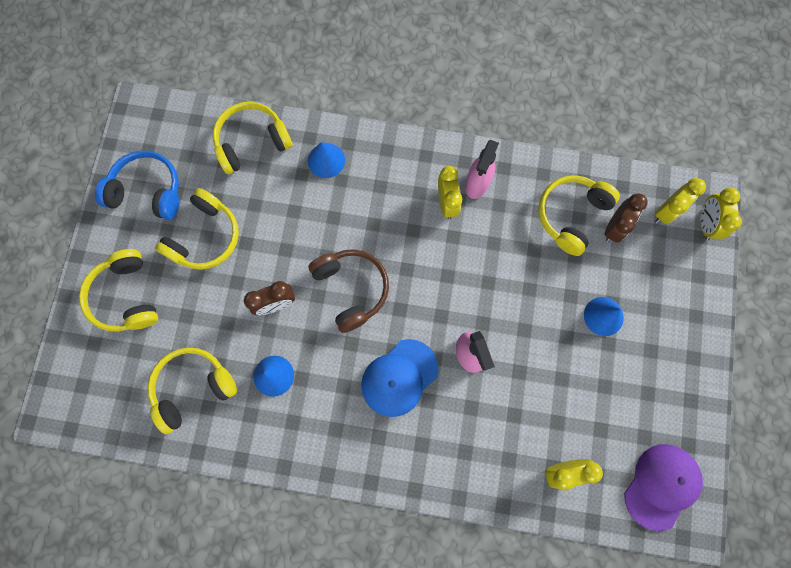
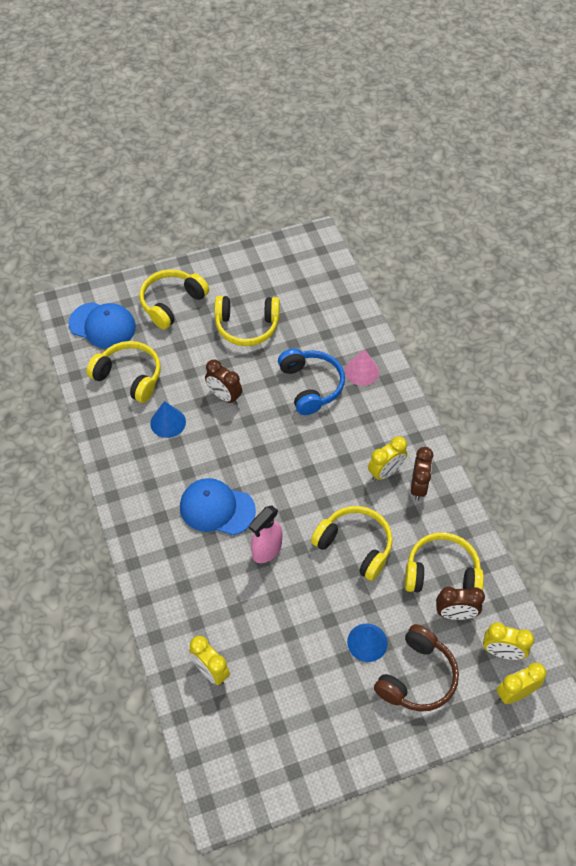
camera: 60 degrees right, 20 degrees down
blue headphones [95,150,179,220] -> blue headphones moved to [278,348,345,415]
yellow headphones [213,102,292,174] -> yellow headphones moved to [311,506,393,581]
blue cone [308,142,345,178] -> pink cone [345,349,379,386]
brown headphones [309,249,389,333] -> brown headphones moved to [374,624,459,712]
pink spray bottle [465,140,499,199] -> brown clock [411,447,433,501]
purple cap [624,444,703,531] -> none
none -> blue cap [68,302,136,349]

